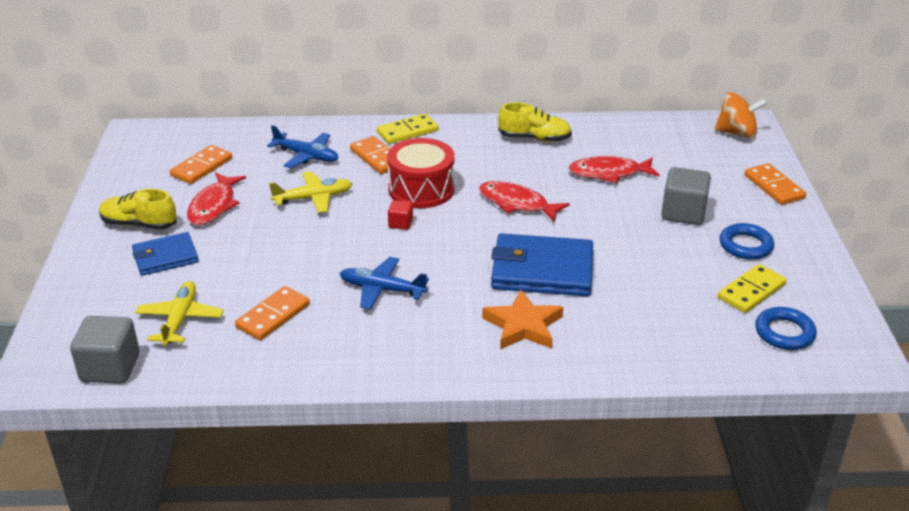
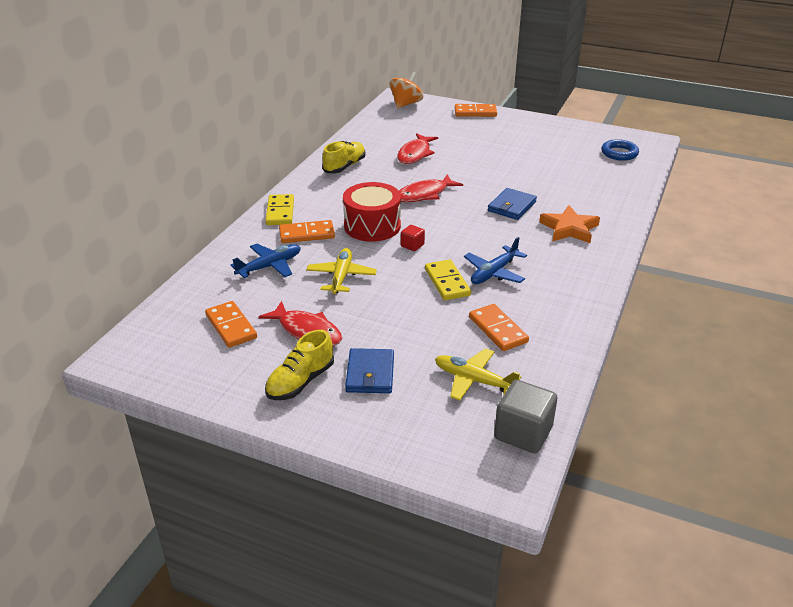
camera: 65 degrees left, 0 degrees up
blue wallet [491,233,593,296] -> blue wallet [488,188,537,220], size x0.60
grey cube [661,167,711,225] -> none
yellow domino [718,264,787,313] -> yellow domino moved to [425,259,471,300]
blue ring [719,223,774,260] -> none

